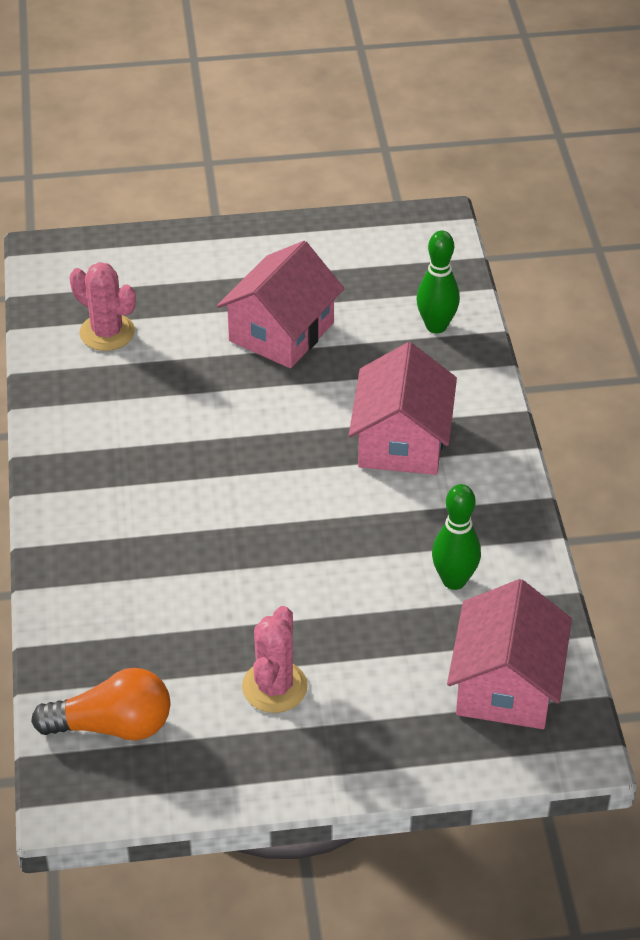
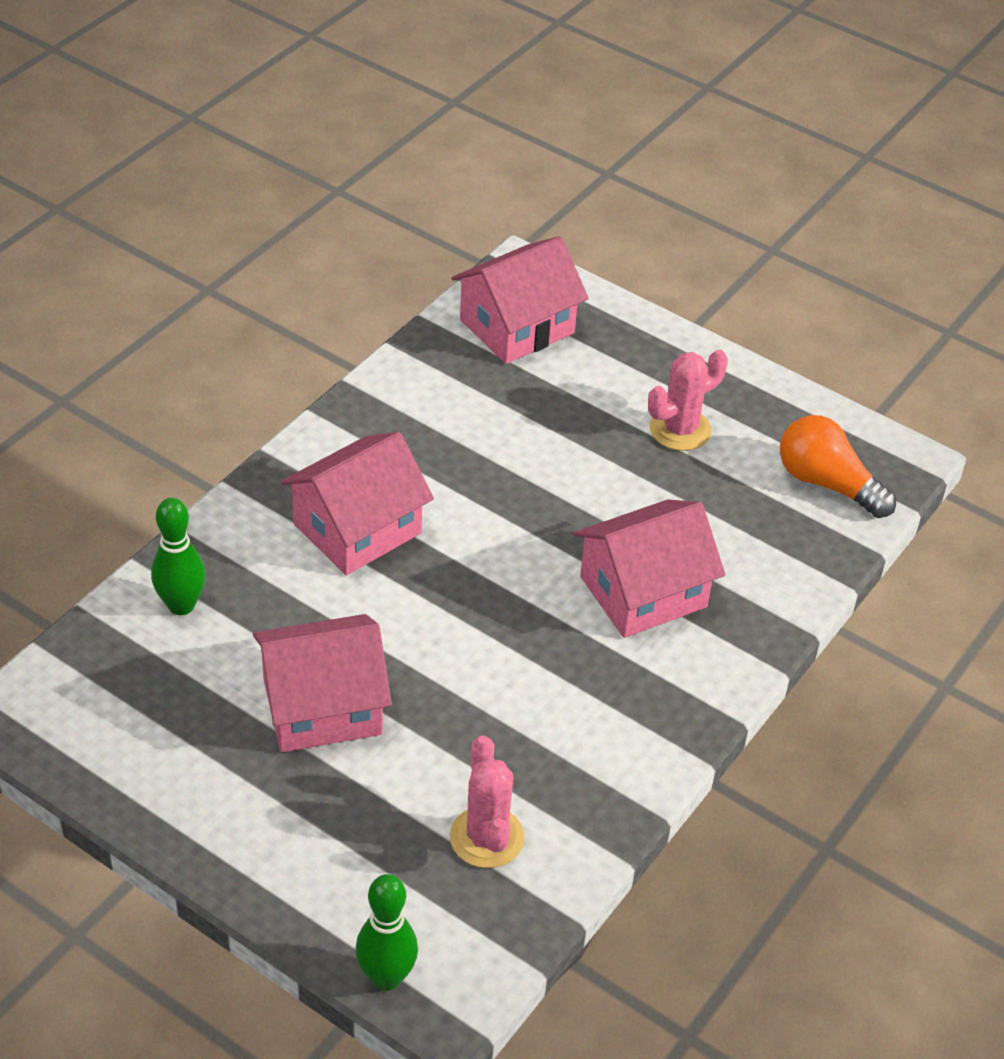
camera: 140 degrees left, 0 degrees up
green bowling pin [432,484,481,590] -> green bowling pin moved to [355,874,418,991]
none -> pink house [574,500,725,638]

